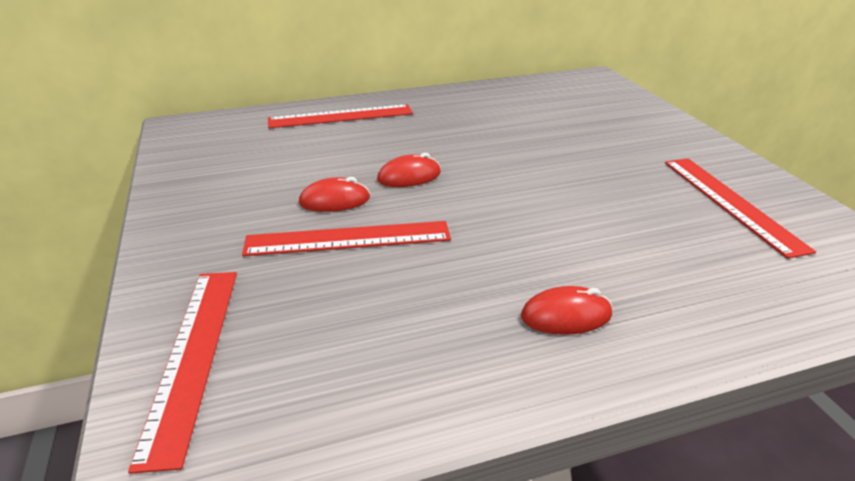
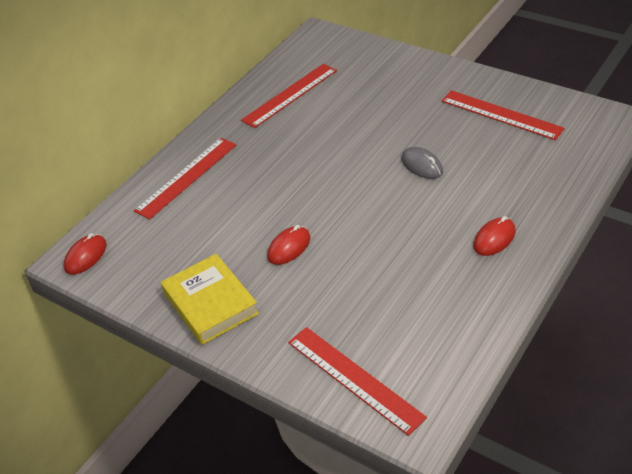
camera: 35 degrees left, 10 degrees up
red ruler [242,221,451,256] -> red ruler moved to [241,64,337,128]
red mouse [377,153,441,187] -> red mouse moved to [64,233,107,275]
none -> yellow book [161,254,259,345]
none -> grey mouse [401,147,443,179]

